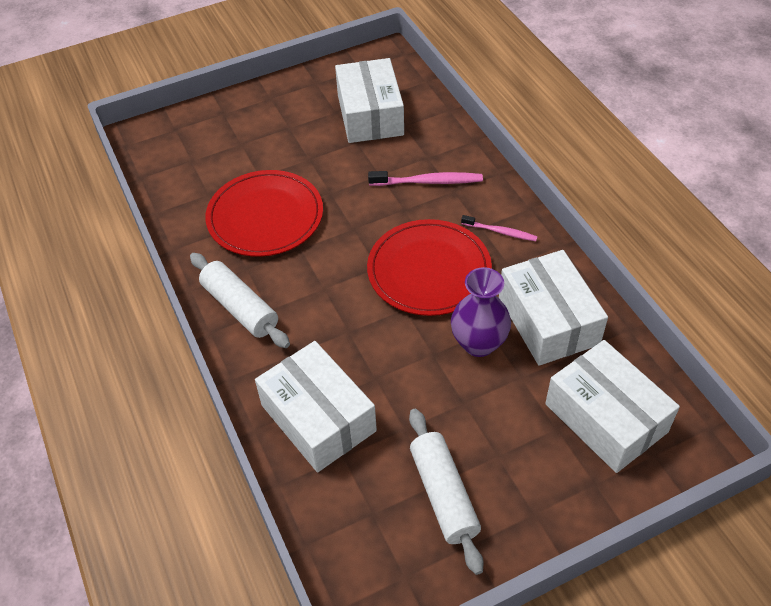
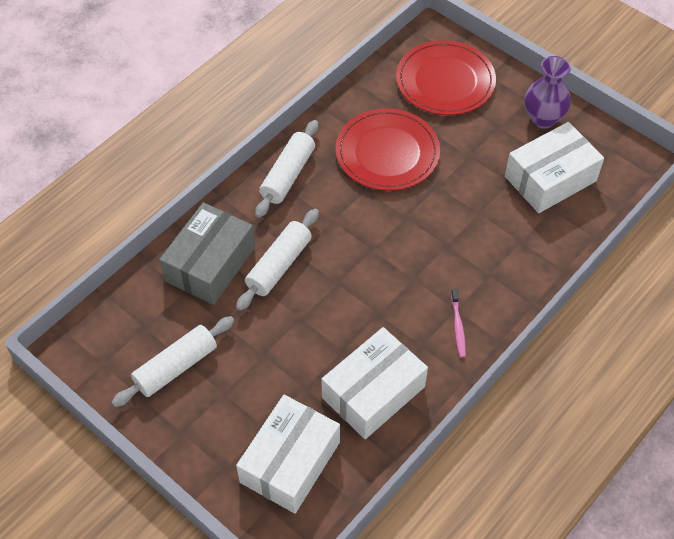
camera: 65 degrees right, 5 degrees up
white box [255,341,377,472] -> grey box [159,202,255,305]
red plate [367,219,492,316] -> red plate moved to [396,40,496,115]
pink toothbrush [368,171,483,186] -> none
purple vase [451,267,511,357] -> purple vase moved to [524,56,571,129]
none -> white rolling pin [236,209,319,311]

